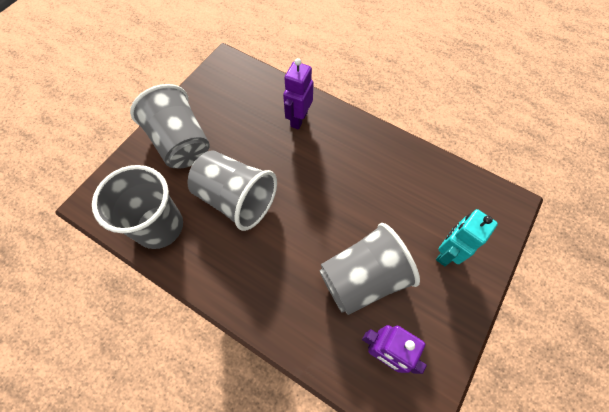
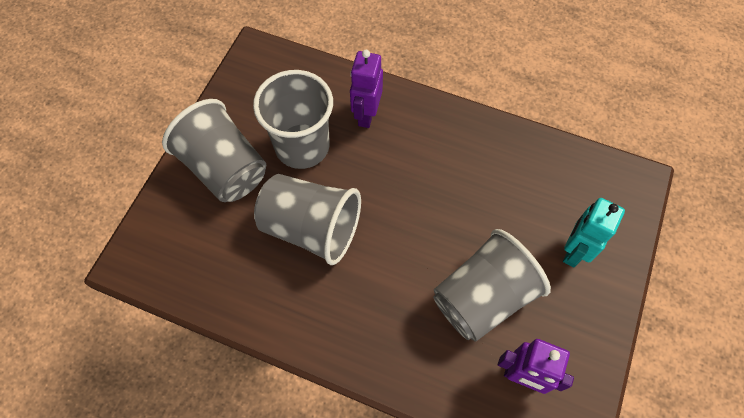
camera: 10 degrees left, 0 degrees up
grey cup [92,165,183,249] -> grey cup moved to [253,70,333,169]

